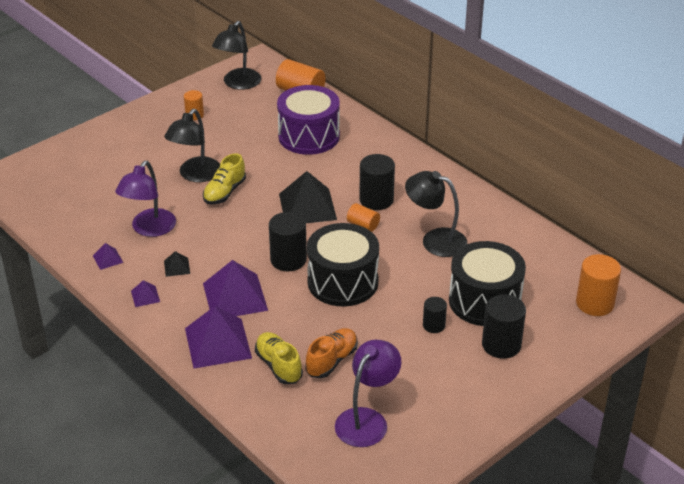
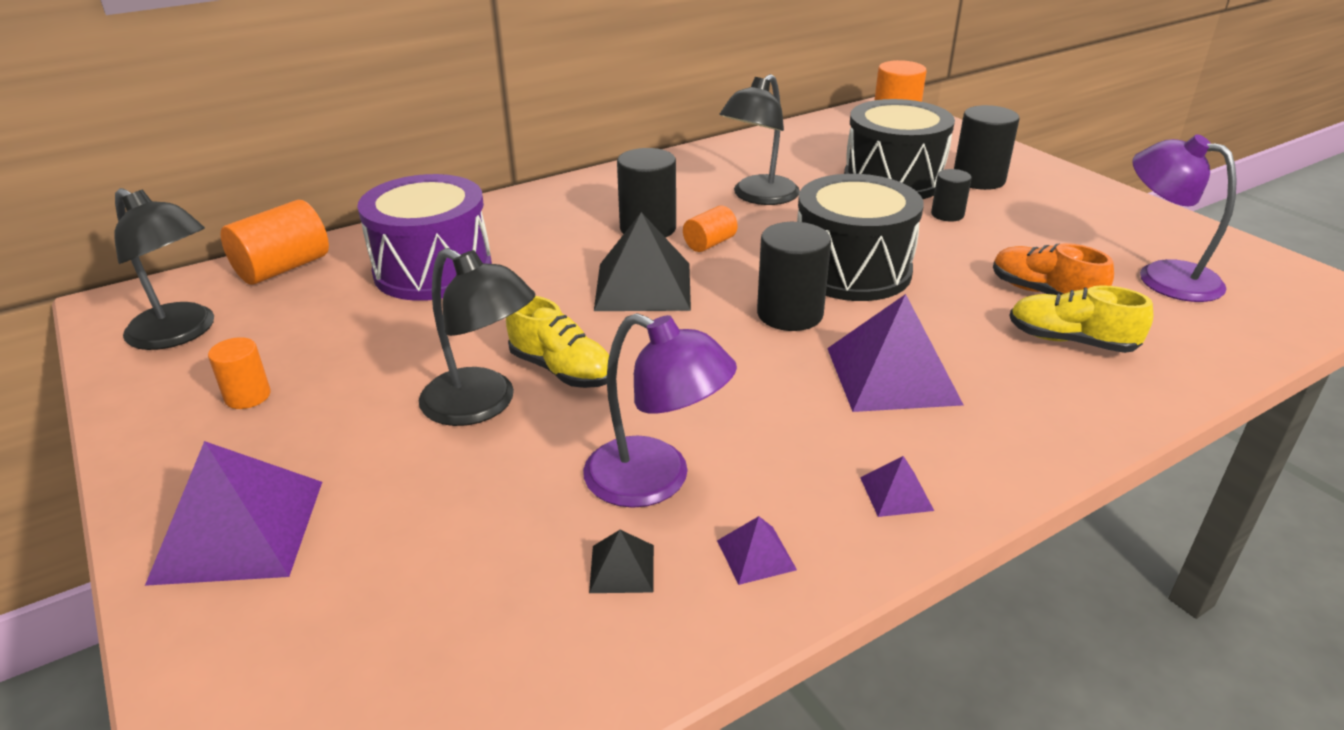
camera: 80 degrees left, 5 degrees down
black pyramid [164,251,190,277] -> black pyramid moved to [589,530,654,593]
purple pyramid [185,306,252,369] -> purple pyramid moved to [145,441,322,586]
yellow shoe [255,332,303,384] -> yellow shoe turned 45 degrees clockwise [1009,285,1153,353]

